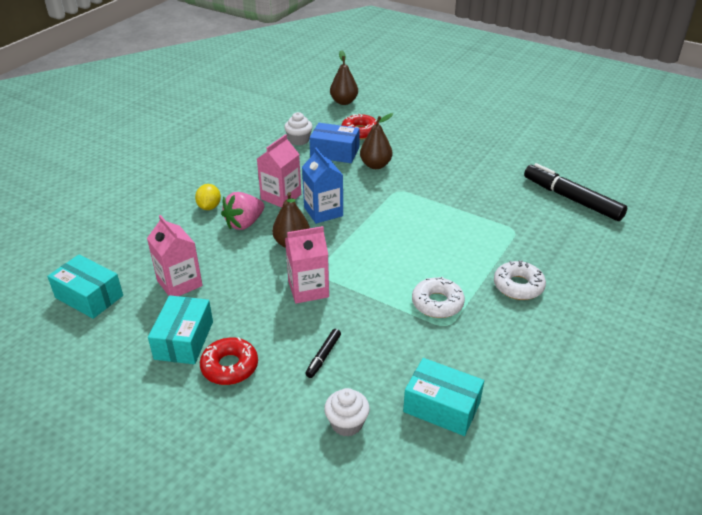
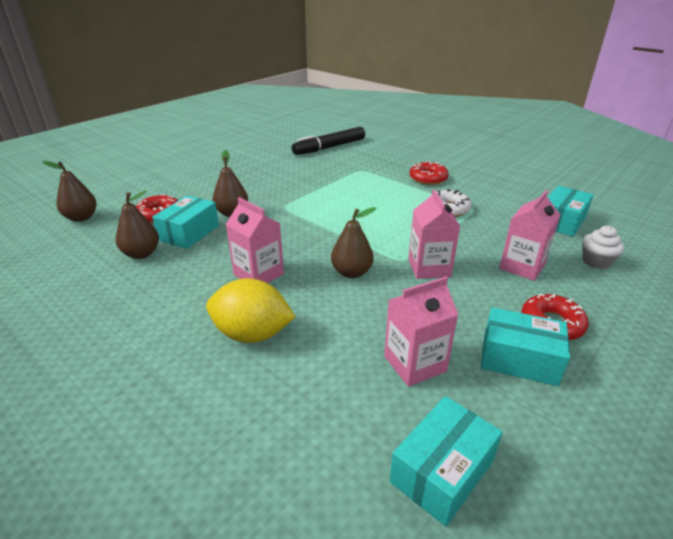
camera: 80 degrees left, 5 degrees down
yellow lemon [195,184,221,210] -> yellow lemon [206,278,295,343], size x1.76
pink strawberry [221,192,264,230] -> none
white cupcake [284,112,313,146] -> brown pear [116,190,159,259]
blue carton [302,148,343,224] -> none
black marker [305,329,341,378] -> pink carton [499,190,560,281]
blue box [309,123,360,163] -> turquoise box [152,196,219,249]
white donut [494,260,546,300] -> red donut [409,161,448,185]

